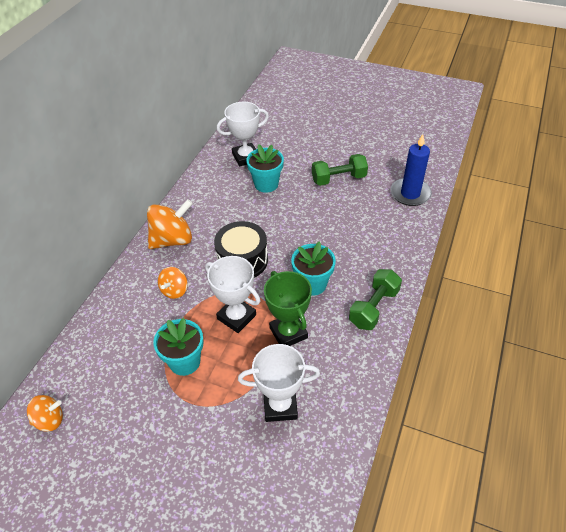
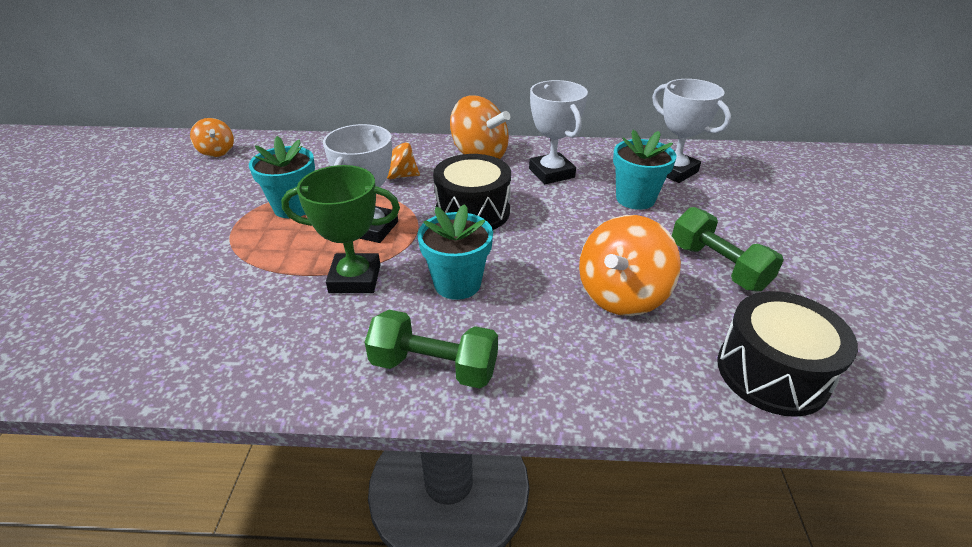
camera: 70 degrees right, 10 degrees down
white trophy [238,344,320,422] -> white trophy moved to [529,80,588,184]
green trophy [264,271,312,346] -> green trophy turned 45 degrees clockwise [281,165,400,293]
blue candle [391,134,432,206] -> black drum [717,291,858,417]
none -> orange spinning top [579,215,681,316]

